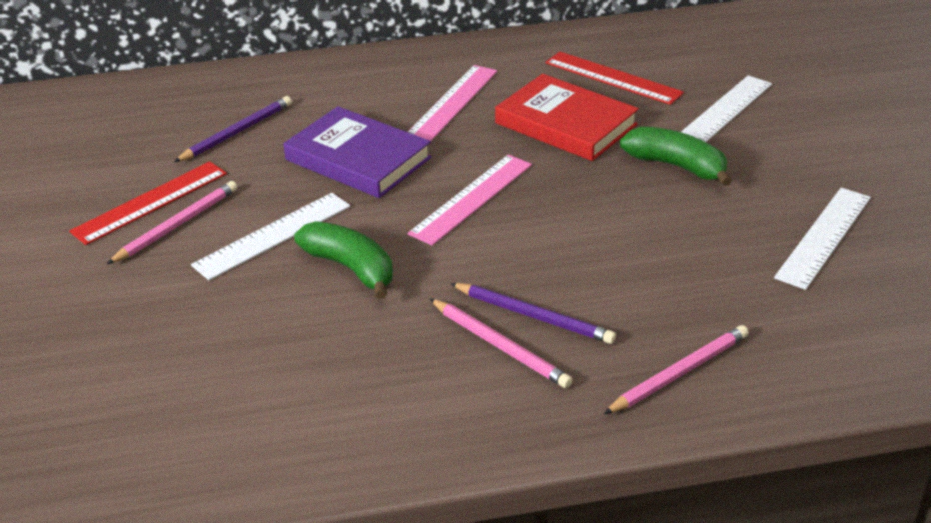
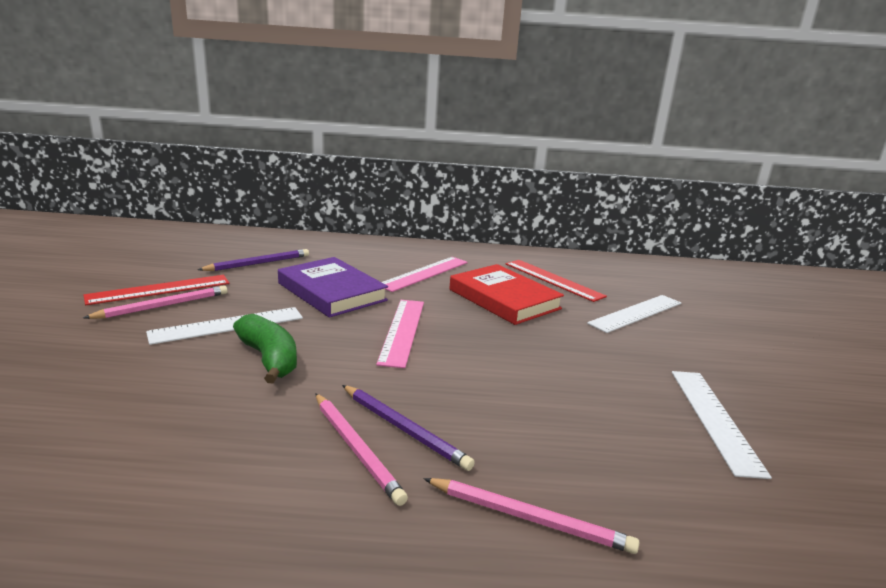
camera: 10 degrees right, 15 degrees down
pink ruler [408,155,532,246] -> pink ruler turned 45 degrees counterclockwise [376,300,424,368]
pink pencil [604,325,749,414] -> pink pencil turned 45 degrees clockwise [424,478,639,554]
green banana [620,127,732,186] -> none
white ruler [774,188,871,290] -> white ruler turned 45 degrees counterclockwise [672,371,772,479]

